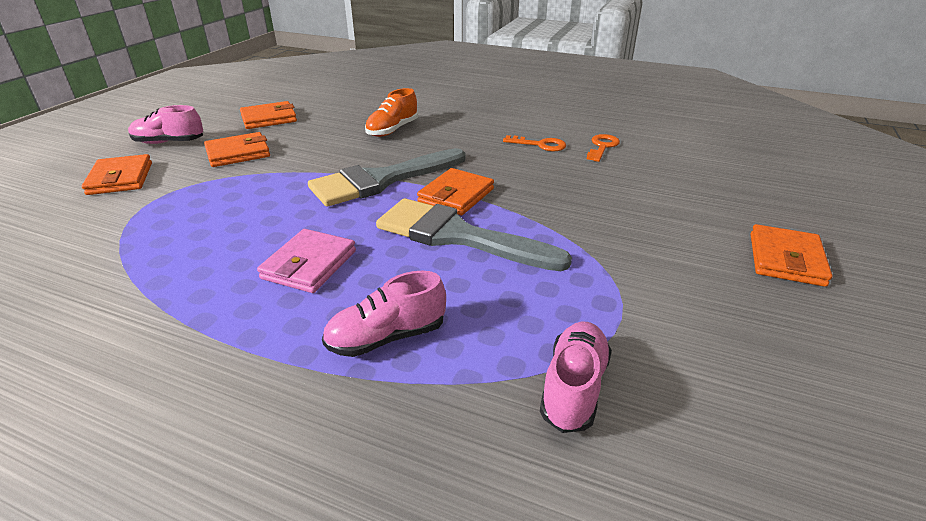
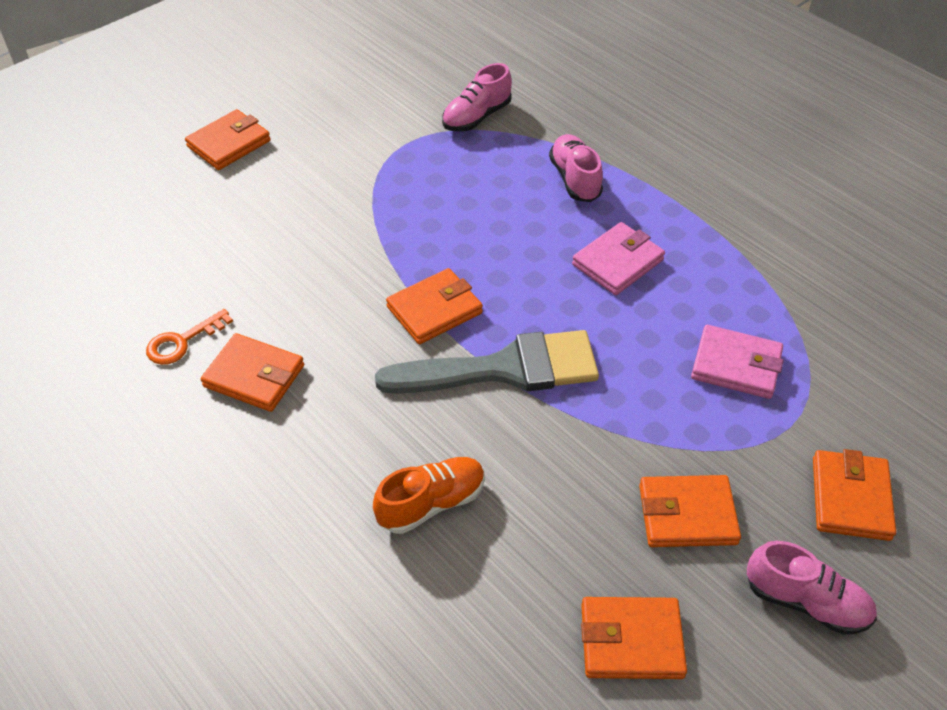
camera: 155 degrees left, 15 degrees up
pink shoe [322,271,446,357] -> pink shoe turned 105 degrees counterclockwise [549,134,603,202]
grey brush [376,198,572,271] -> none
orange key [503,135,566,151] -> orange wallet [201,333,304,412]
none -> pink wallet [691,325,783,399]

